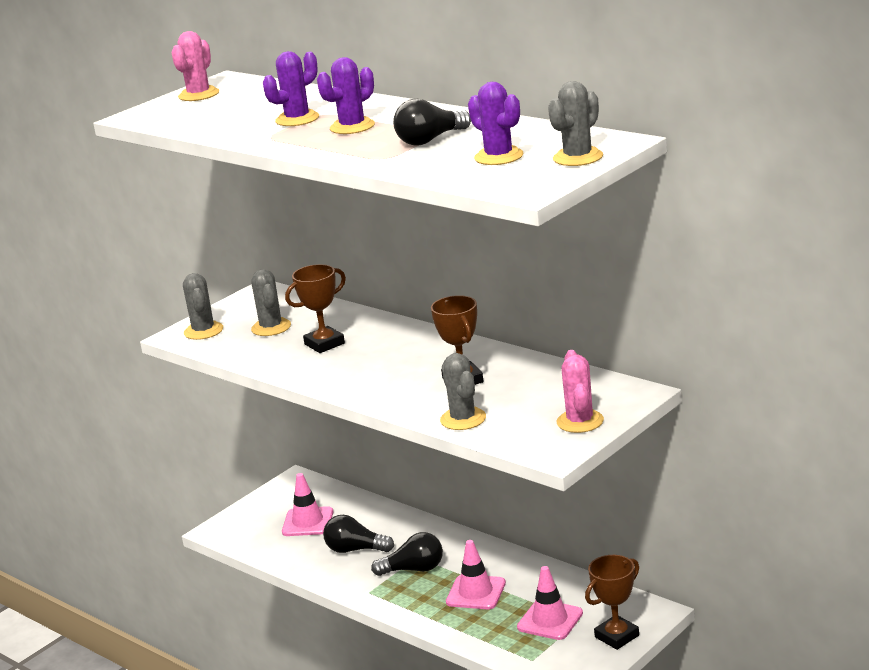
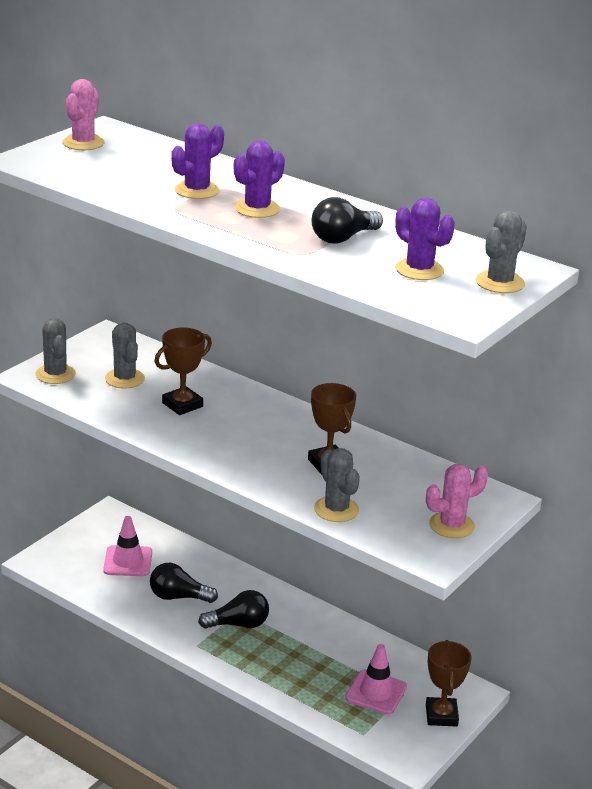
camera: 10 degrees left, 5 degrees up
pink traffic cone [446,540,506,609] -> none
pink cactus [557,350,604,433] -> pink cactus turned 75 degrees clockwise [426,464,488,538]
brown trophy [585,555,639,650] -> brown trophy turned 45 degrees counterclockwise [426,640,472,727]

